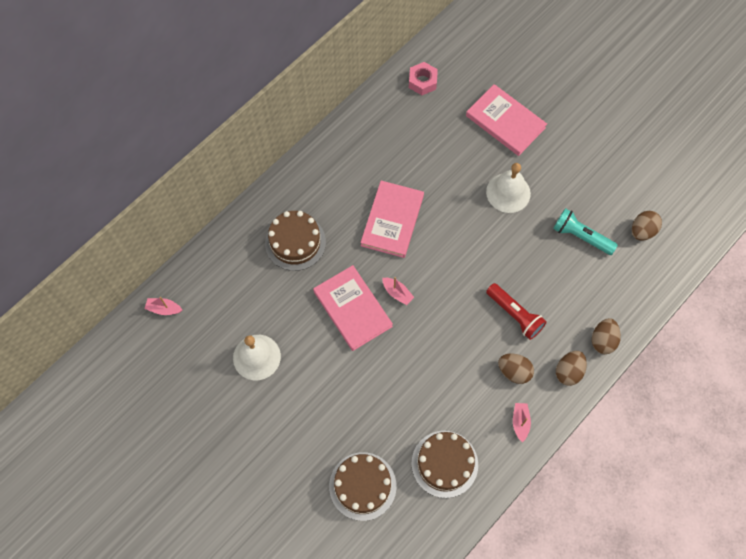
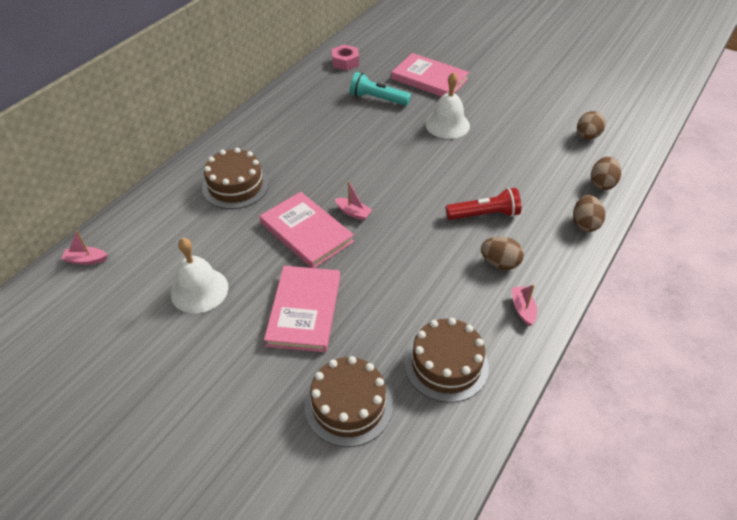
camera: 10 degrees left, 20 degrees down
pink book [361,181,424,258] -> pink book moved to [264,266,340,352]
red flashlight [486,283,547,340] -> red flashlight turned 45 degrees counterclockwise [446,188,521,220]
turquoise flashlight [553,208,618,255] -> turquoise flashlight moved to [350,72,411,106]
brown egg [556,351,587,386] -> brown egg moved to [591,157,621,190]

